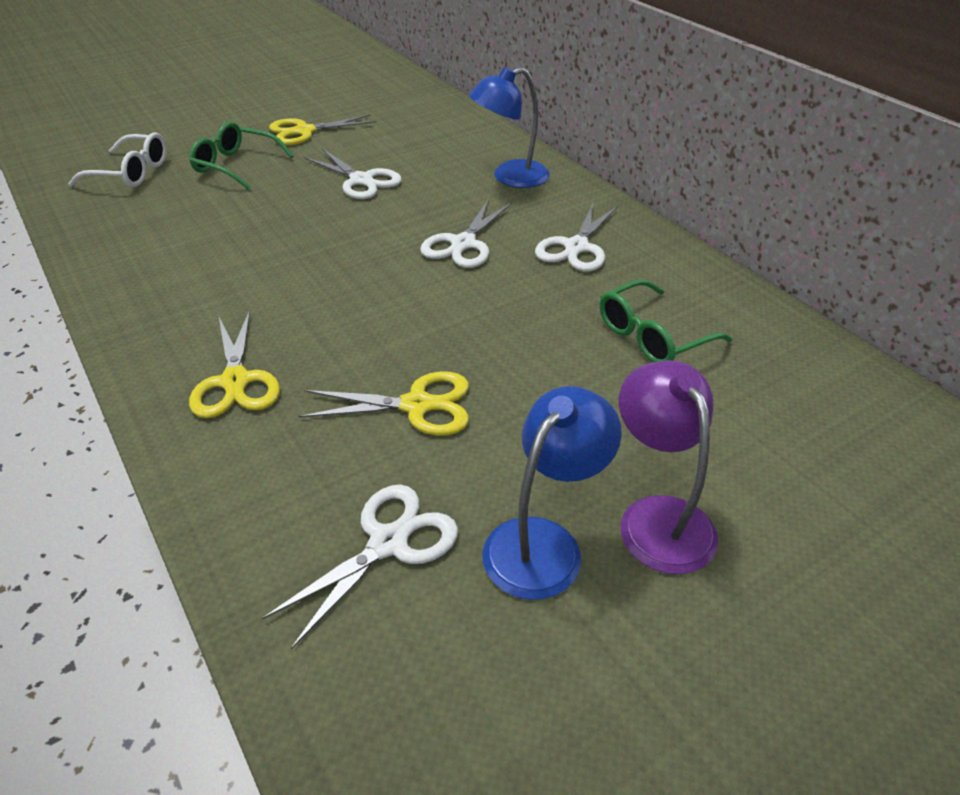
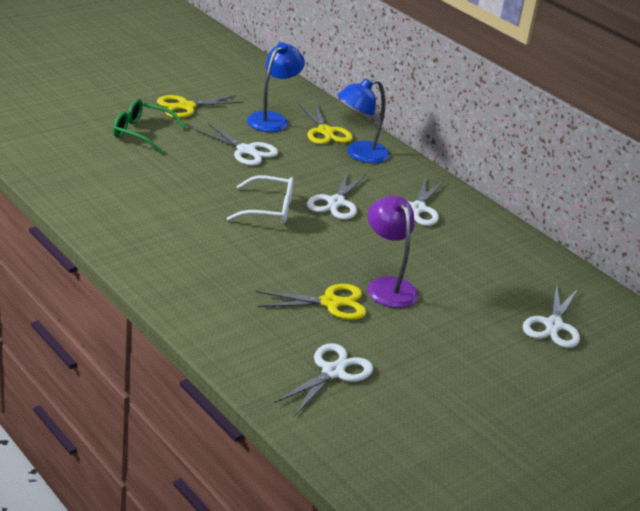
camera: 10 degrees left, 10 degrees down
white glasses [68,133,167,187] -> white glasses moved to [227,175,294,224]
yellow scissors [189,310,280,418] -> yellow scissors moved to [299,102,353,144]
blue lamp [482,386,622,600] -> blue lamp moved to [247,42,305,132]
green glasses [600,279,733,362] -> none
purple lamp [619,360,718,574] -> purple lamp moved to [368,196,419,308]
none -> white scissors [523,285,580,348]

